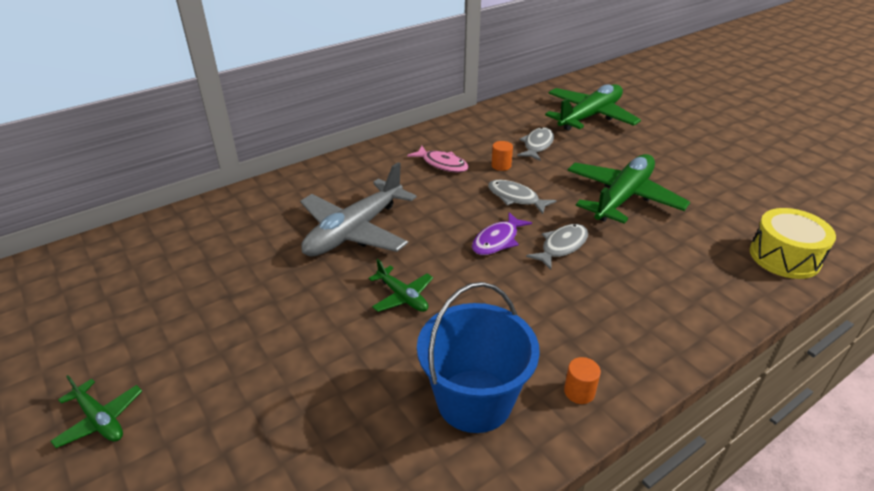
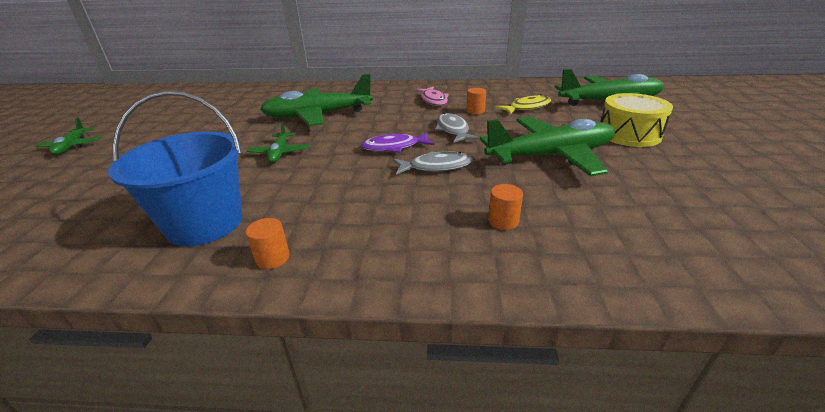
camera: 40 degrees right, 5 degrees down
grey plane [300,162,416,257] -> green plane [260,74,373,126]
grey fish [517,127,554,161] -> yellow fish [496,94,551,115]
yellow drum [750,208,836,279] -> yellow drum moved to [600,93,673,147]
none -> orange cylinder [488,184,523,230]

